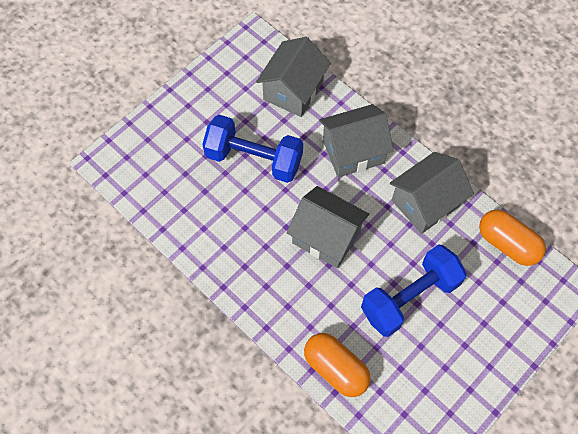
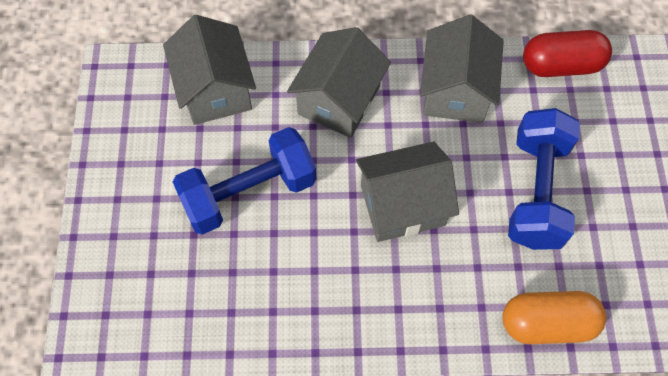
camera: 45 degrees left, 0 degrees up
orange capsule [479,210,546,266] -> red capsule [523,30,612,77]

